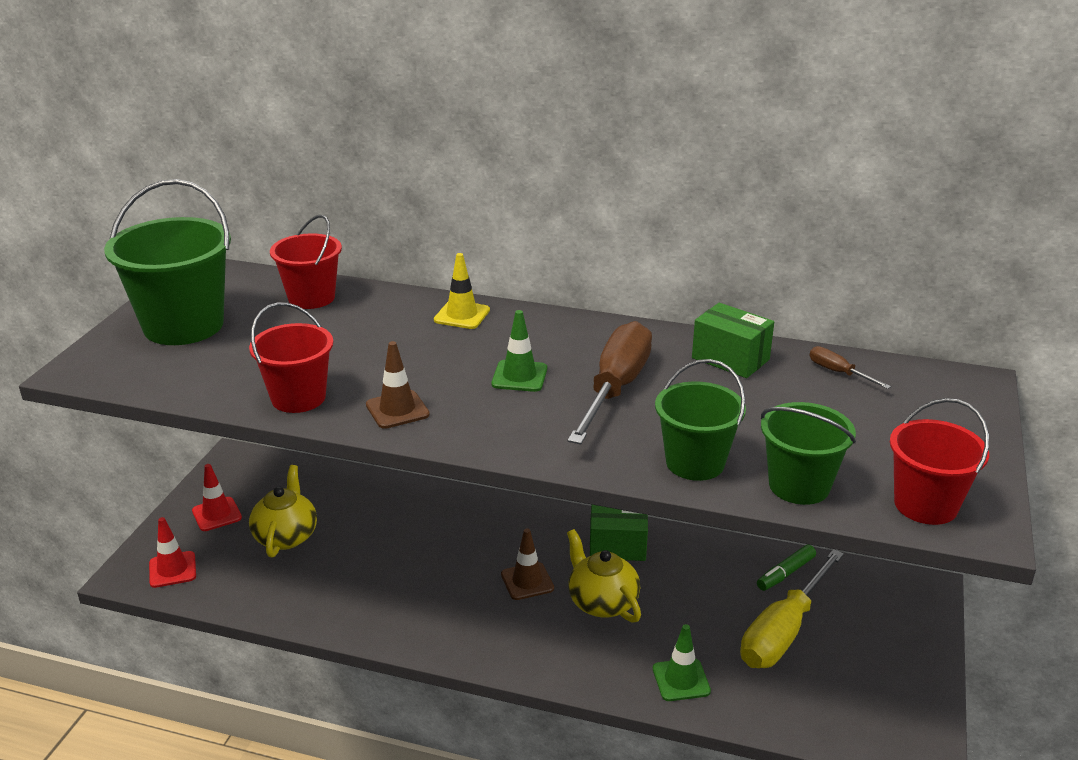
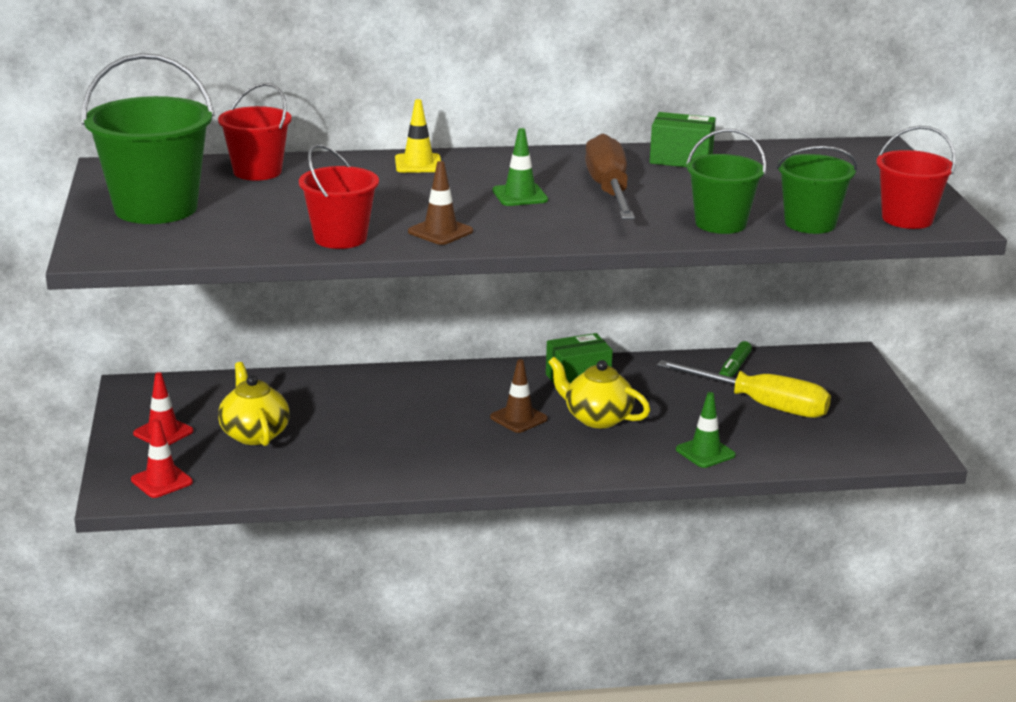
camera: 25 degrees left, 5 degrees down
yellow screwdriver [740,549,844,668] -> yellow screwdriver turned 75 degrees counterclockwise [657,360,831,418]
brown screwdriver [810,346,891,389] -> none

